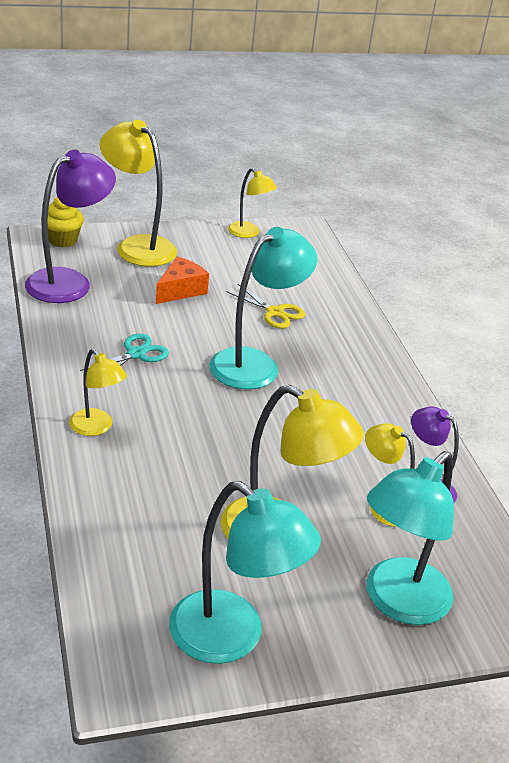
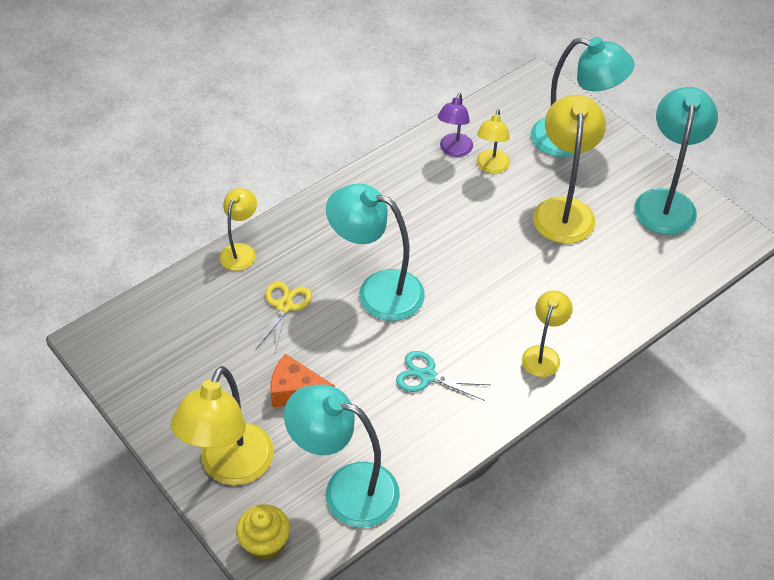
camera: 110 degrees left, 15 degrees up
purple lamp [25,150,116,303] -> turquoise lamp [284,385,400,528]
yellow lamp [228,168,277,238] -> yellow lamp moved to [220,188,257,271]

